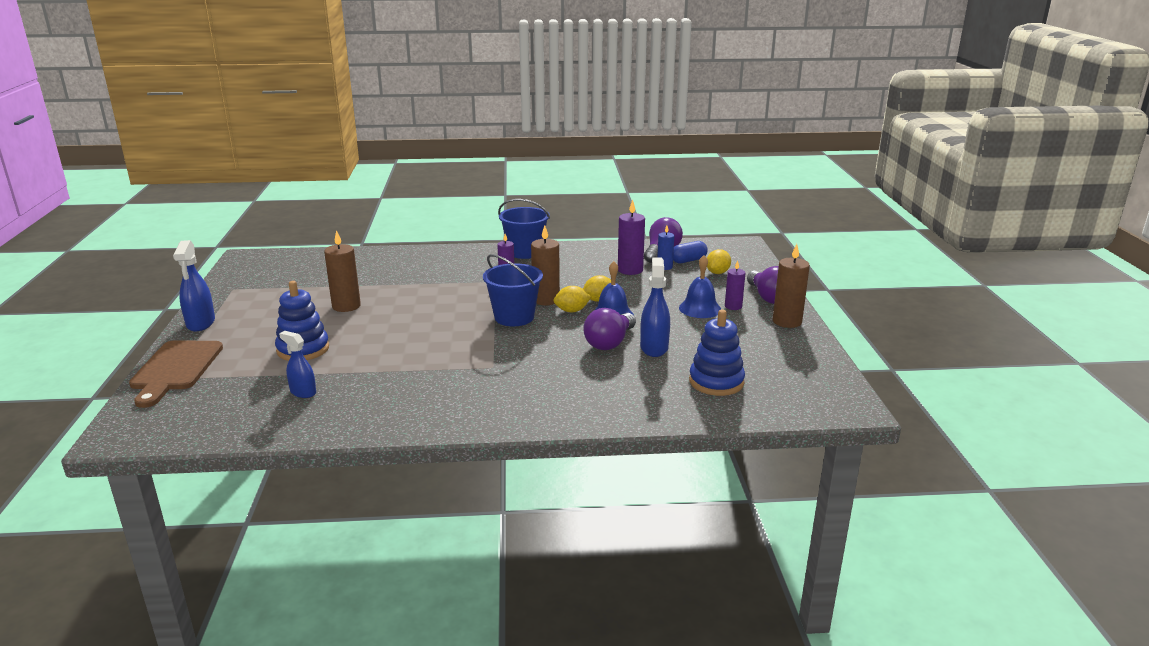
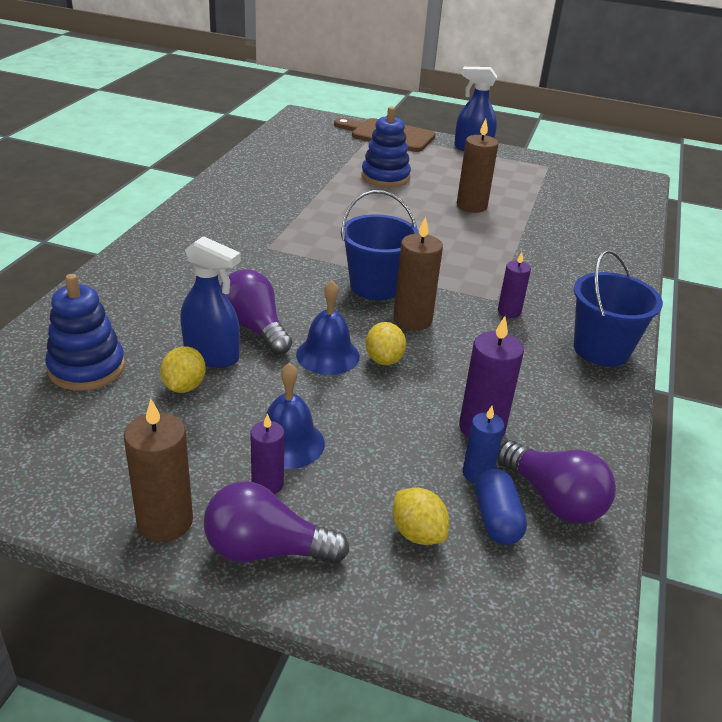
camera: 110 degrees right, 10 degrees up
blue spray bottle [279,331,316,398] -> none
yellow lemon [554,286,591,312] -> yellow lemon moved to [160,346,206,393]

